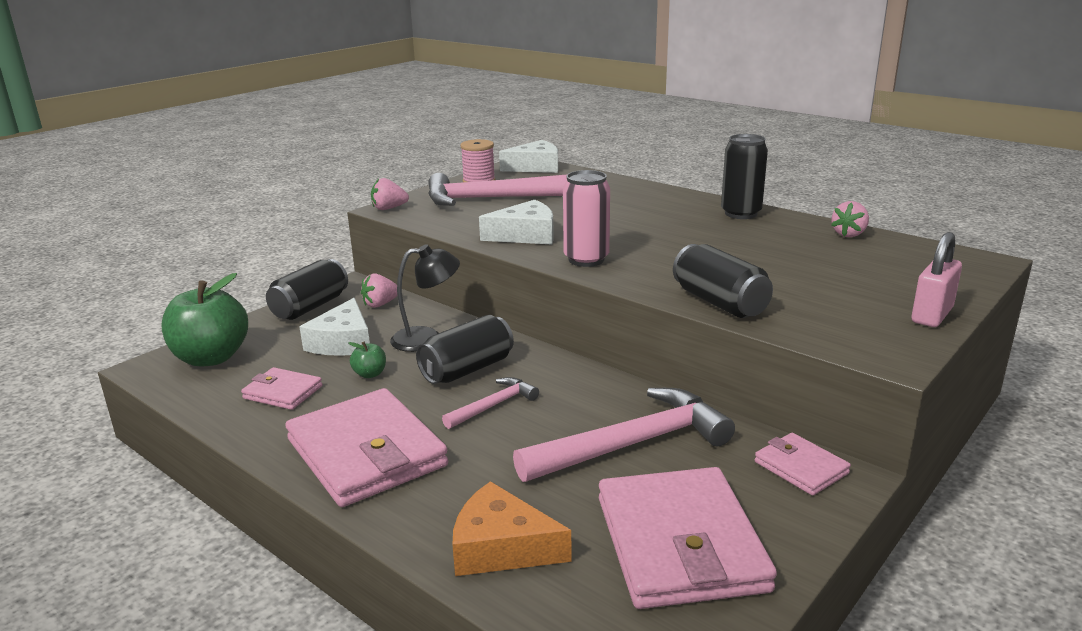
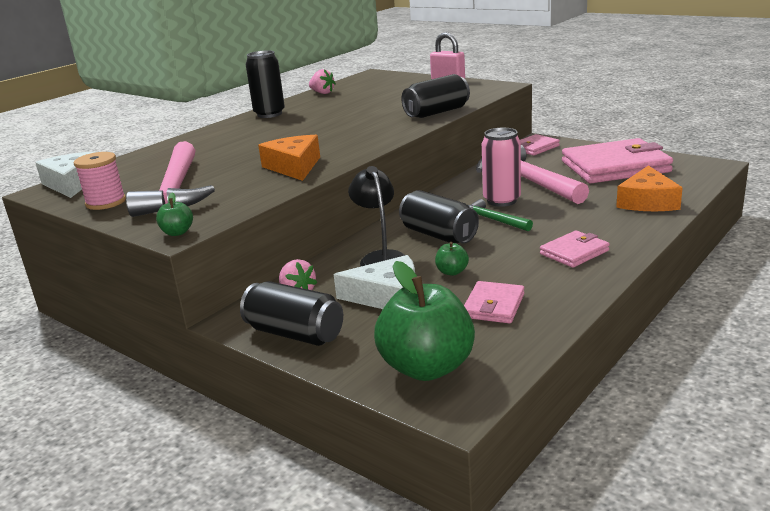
camera: 90 degrees left, 0 degrees up
pink wallet [286,388,448,507] -> pink wallet [540,230,610,268], size x0.50
pink strawberry [371,178,409,210] -> green apple [156,193,193,236]
pink hammer [442,377,539,429] -> green hammer [468,199,533,231]
white cheese [479,200,554,244] -> orange cheese [258,135,320,181]
pink can [563,170,610,267] -> pink can moved to [482,128,521,207]

